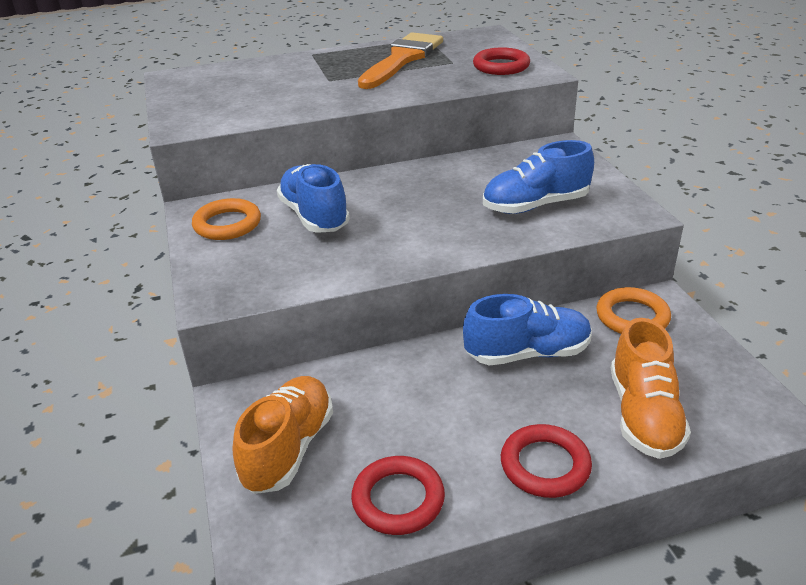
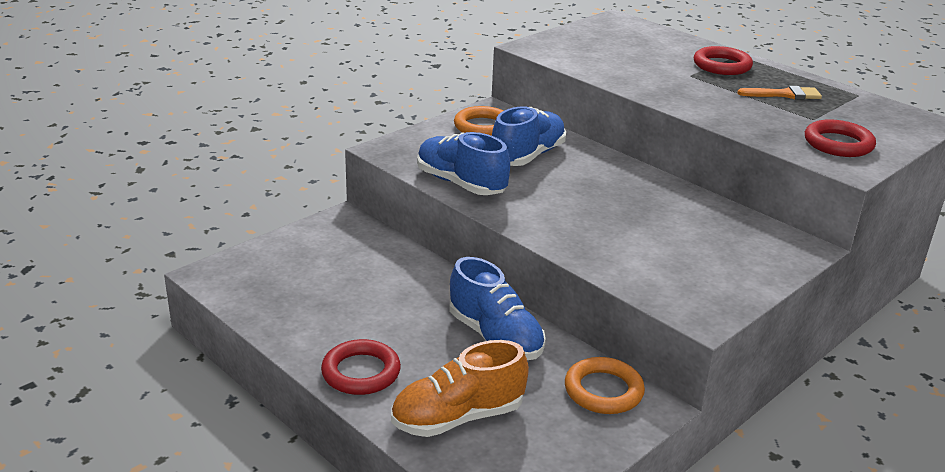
camera: 60 degrees right, 5 degrees down
orange shoe [232,376,333,494] -> none
red ring [351,456,445,535] -> red ring moved to [694,46,753,75]
orange brush [358,32,443,89] -> orange brush [737,86,822,100], size x0.50
blue shoe [483,140,594,214] -> blue shoe moved to [417,132,510,195]

